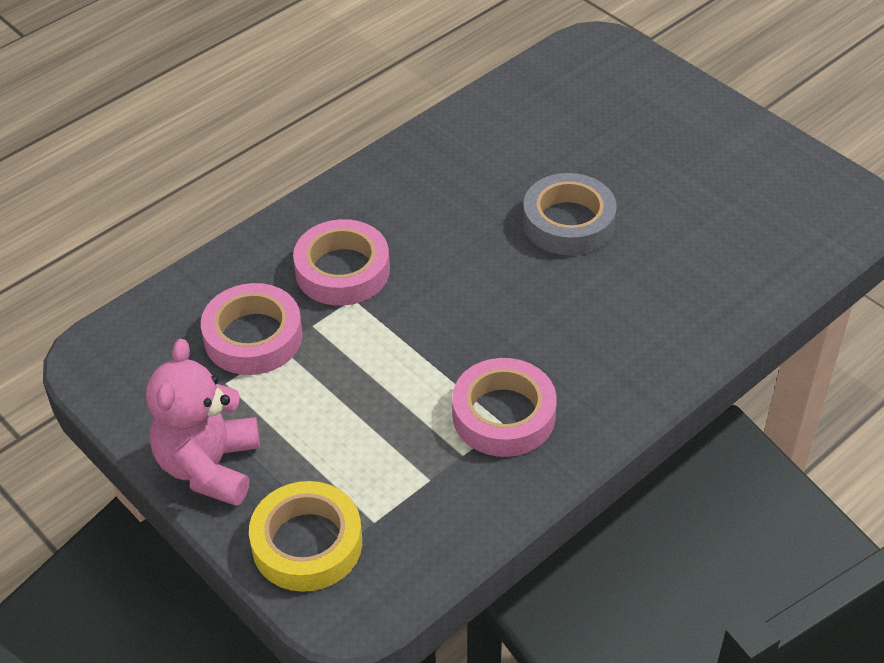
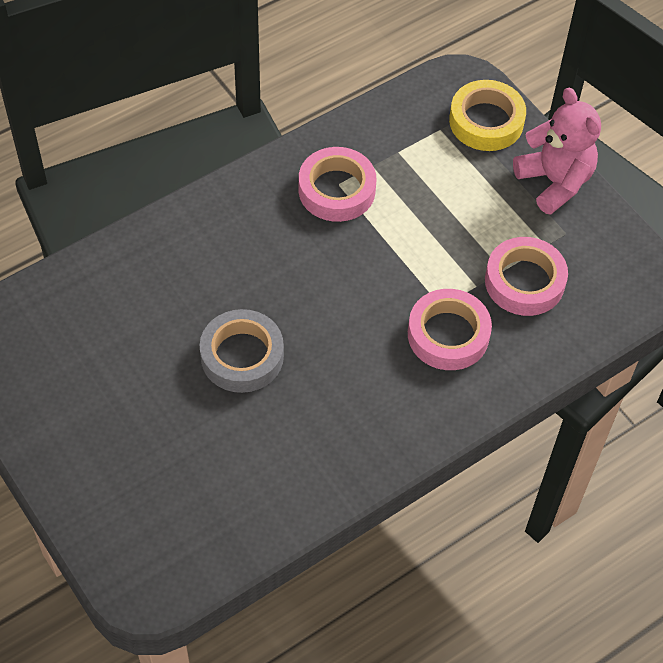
camera: 175 degrees left, 10 degrees up
pink teddy bear [146,339,260,506] -> pink teddy bear turned 45 degrees counterclockwise [513,88,601,215]

